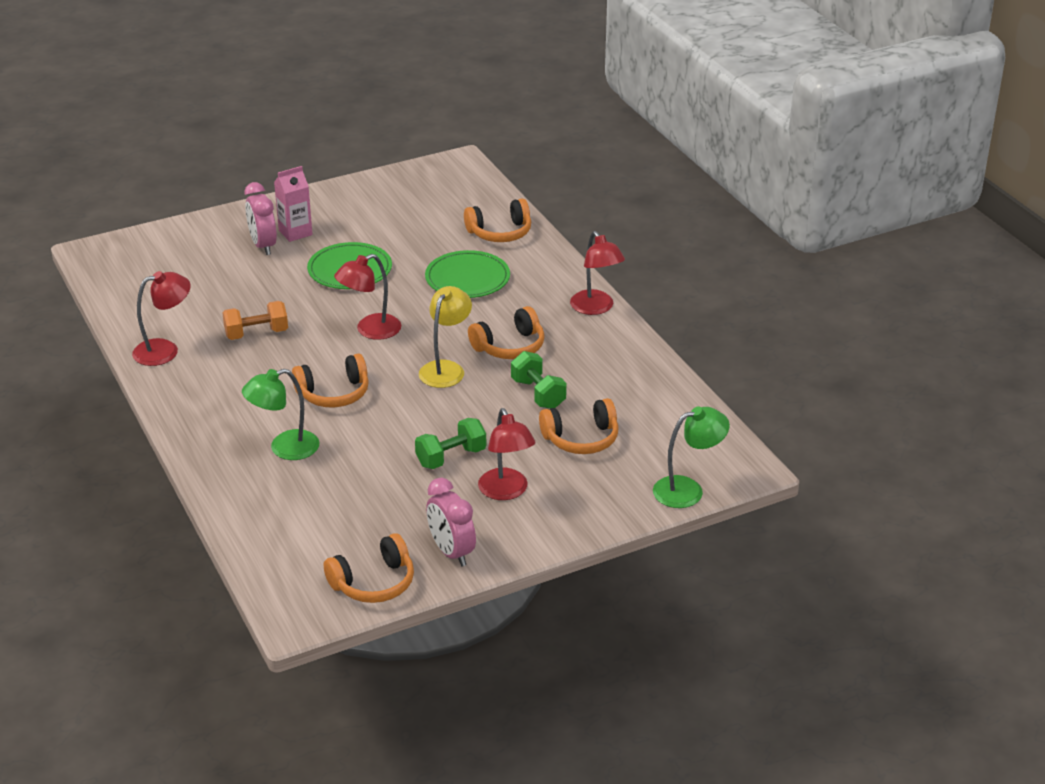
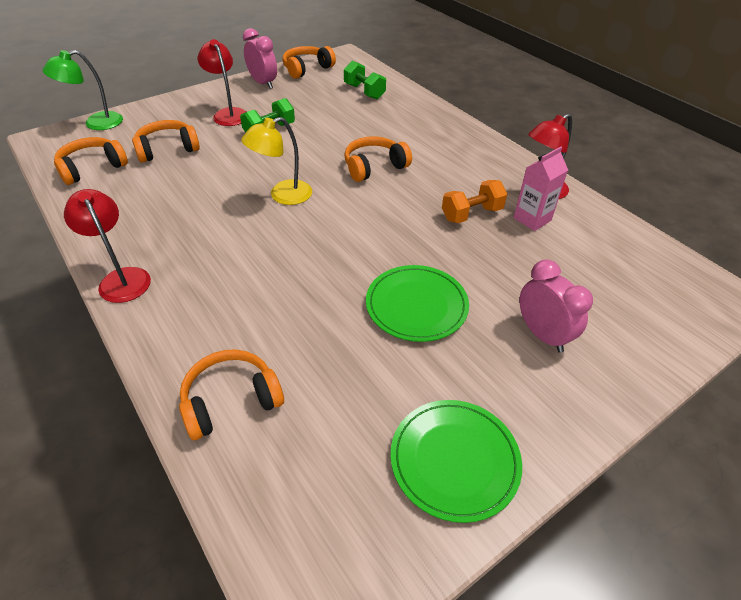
camera: 170 degrees right, 10 degrees up
green lamp [242,369,319,460] -> none
pink carton [274,166,313,242] -> pink carton moved to [513,147,568,231]
red lamp [334,254,401,340] -> none
yellow lamp [419,286,472,388] -> yellow lamp turned 45 degrees clockwise [241,117,312,205]
green plate [425,250,510,298] -> green plate moved to [390,400,522,523]
orange headphones [468,306,545,359] -> orange headphones moved to [54,137,128,185]
green dumbbell [511,351,567,409] -> green dumbbell moved to [344,61,386,99]

